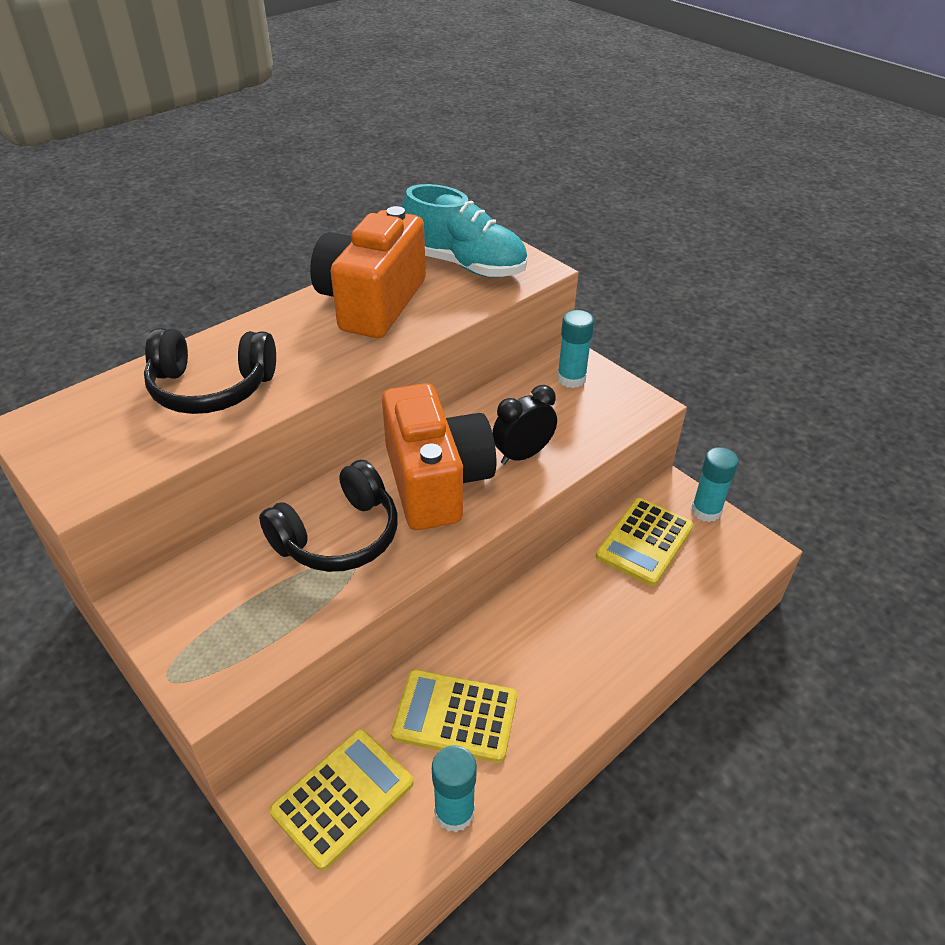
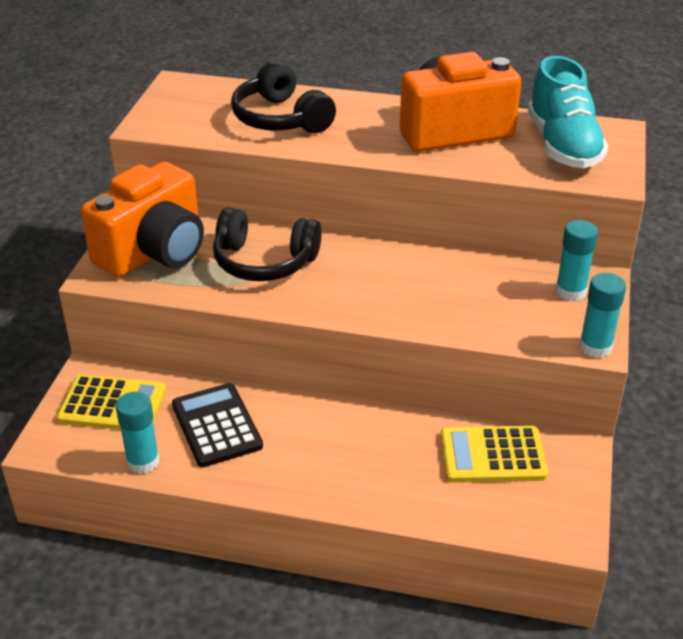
camera: 55 degrees right, 5 degrees down
orange camera [382,383,496,530] -> orange camera moved to [81,162,204,277]
yellow calculator [391,669,517,763] -> black calculator [172,383,263,467]
black clock [492,385,557,465] -> none
turquoise glue stick [692,447,739,522] -> turquoise glue stick moved to [579,273,626,358]

